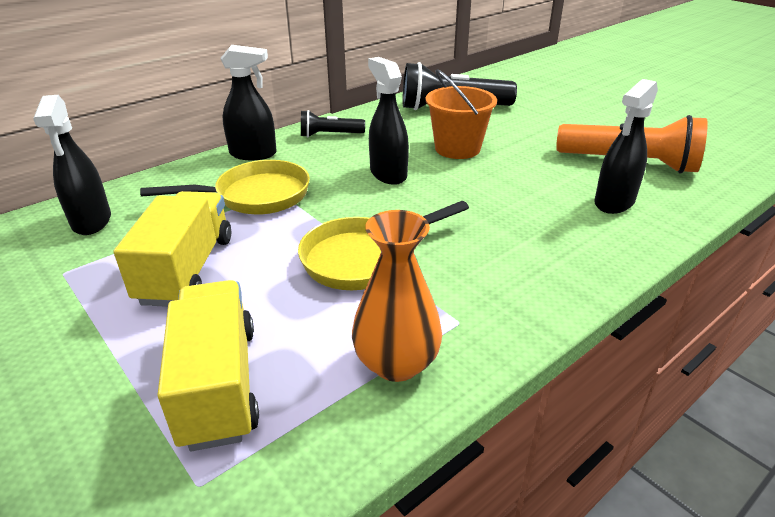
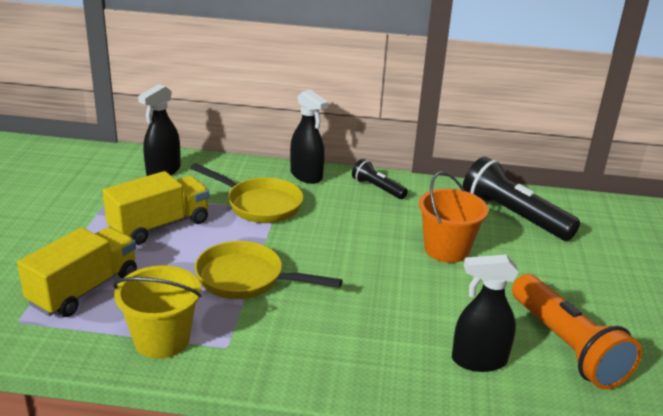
camera: 45 degrees right, 5 degrees down
orange vase [352,210,442,382] -> yellow bucket [113,265,202,359]
black spray bottle [368,57,409,185] -> none

